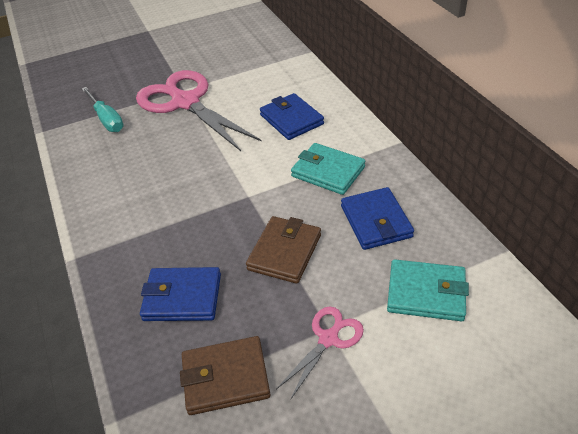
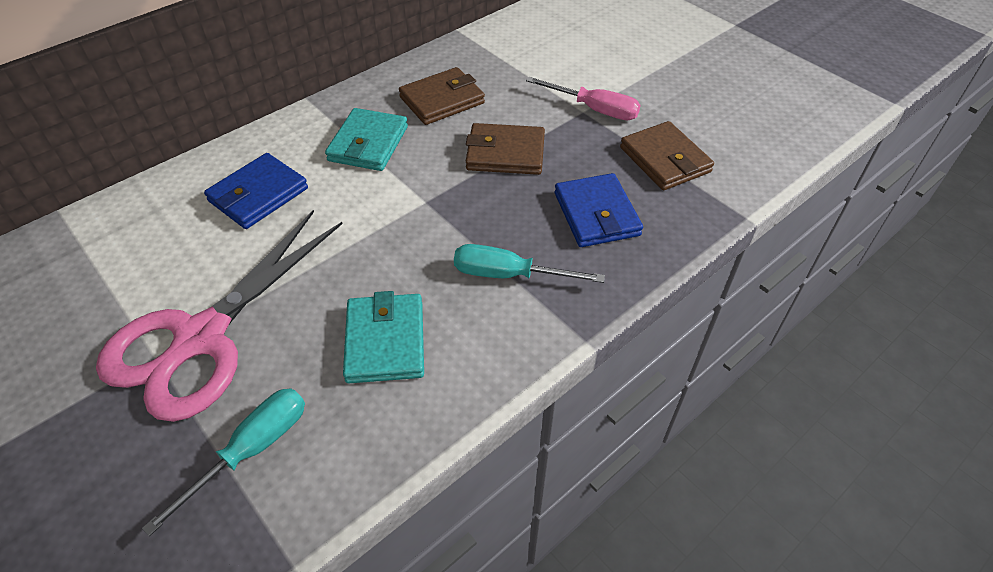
camera: 110 degrees left, 5 degrees up
pink scissors [276,307,364,400] -> pink screwdriver [526,77,641,120]
blue wallet [341,187,414,250] -> brown wallet [399,67,485,125]
turquoise wallet [387,259,469,321] -> turquoise wallet moved to [343,291,424,383]
none -> turquoise screwdriver [454,244,605,283]

